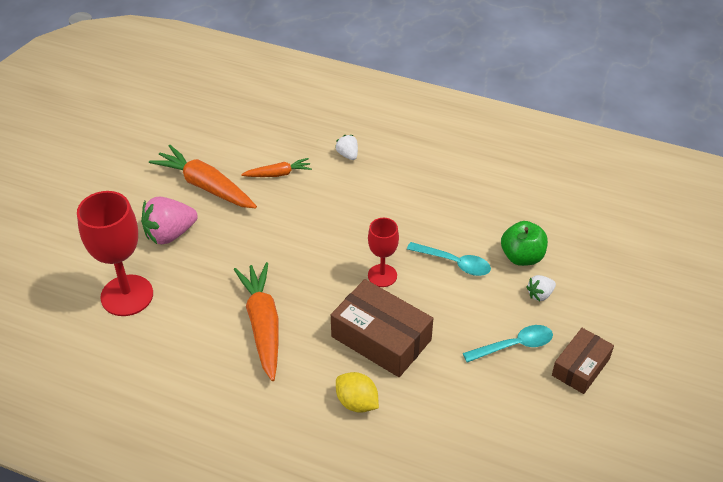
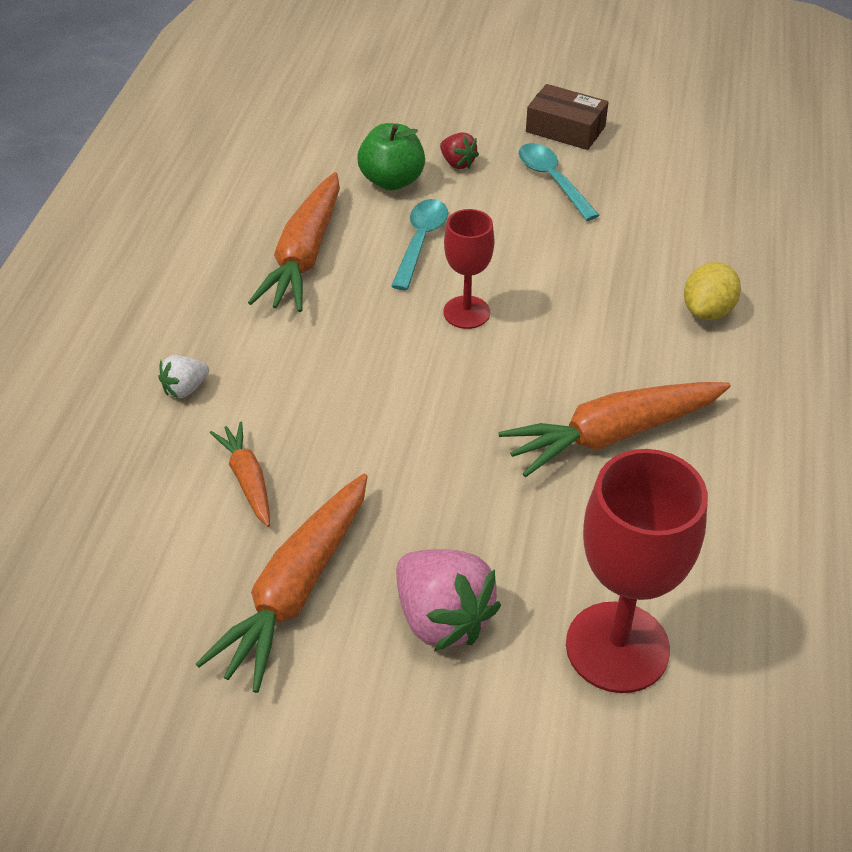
camera: 100 degrees left, 0 degrees up
brown box [331,279,433,377] -> none
white strawberry [526,275,556,301] -> red strawberry [440,132,479,169]
none -> orange carrot [248,172,340,312]

